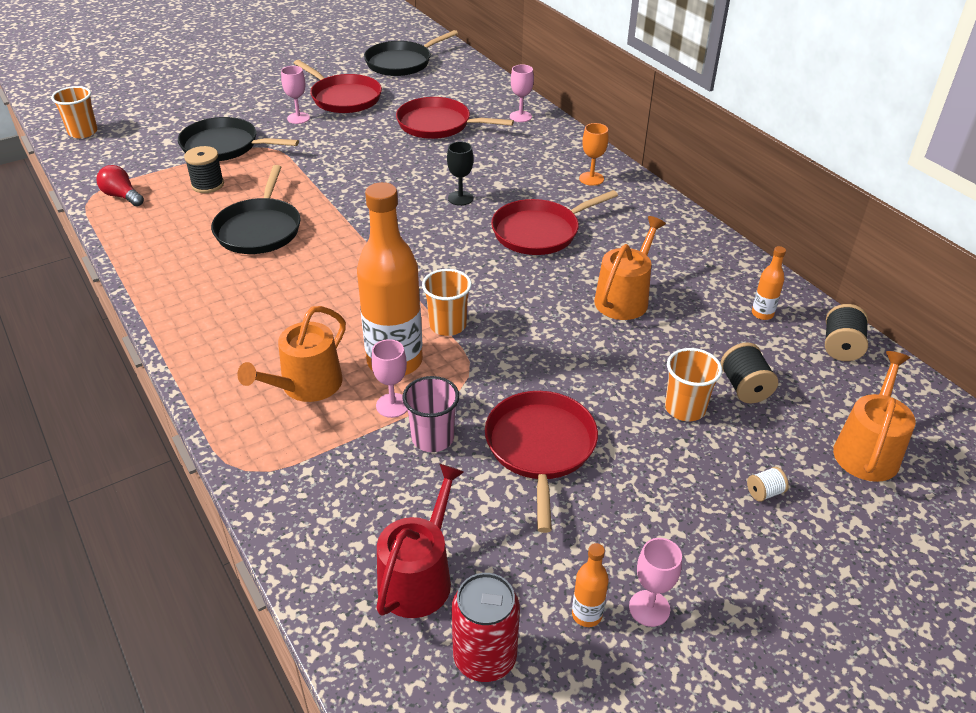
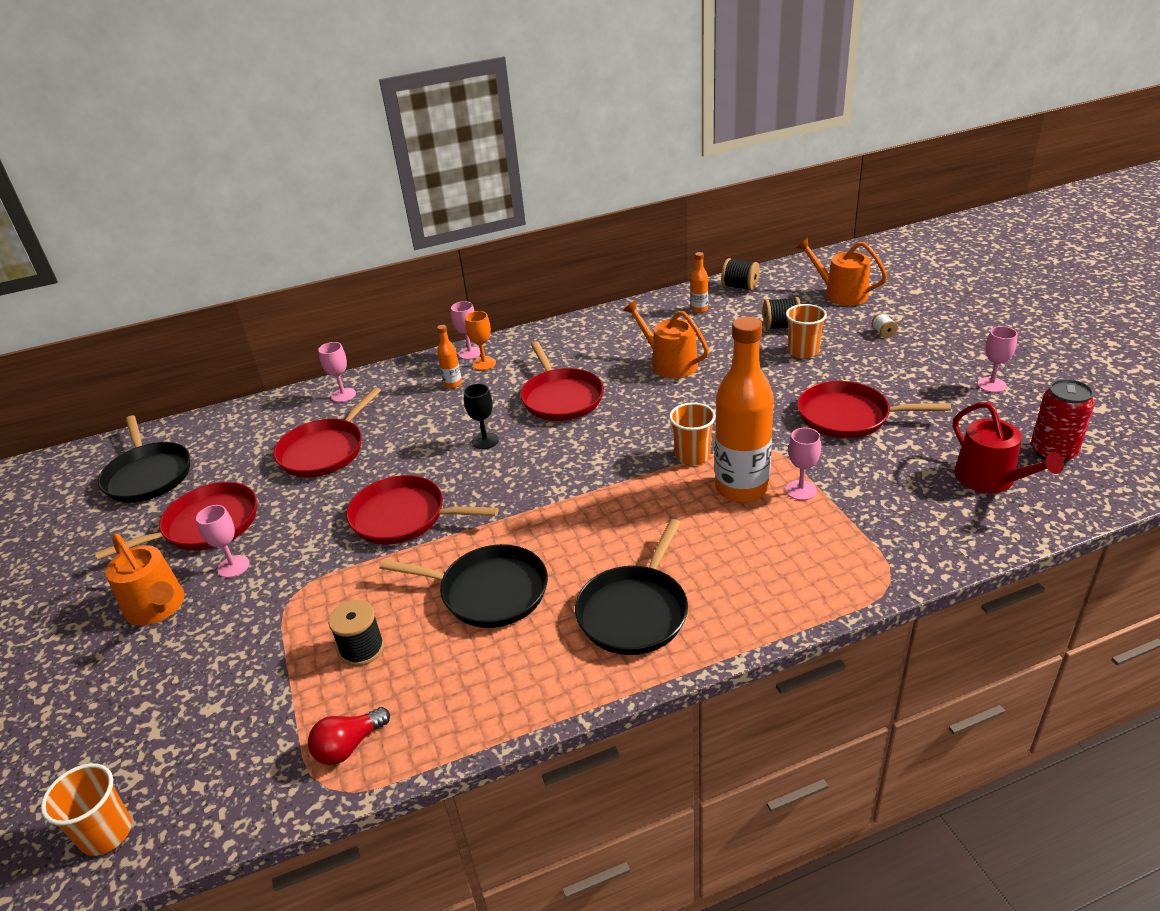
camera: 75 degrees left, 5 degrees down
black pan [178,117,299,161] -> black pan moved to [575,519,688,655]
orange watering can [237,306,346,402] -> orange watering can moved to [105,534,185,626]
red watering can [376,464,464,618] -> red watering can turned 150 degrees counterclockwise [953,402,1064,493]
pink cup [402,376,460,452] -> none
orange bottle [572,543,609,627] -> orange bottle moved to [437,325,462,388]
none -> red pan [346,475,499,545]
none -> pink goblet [451,301,481,360]

